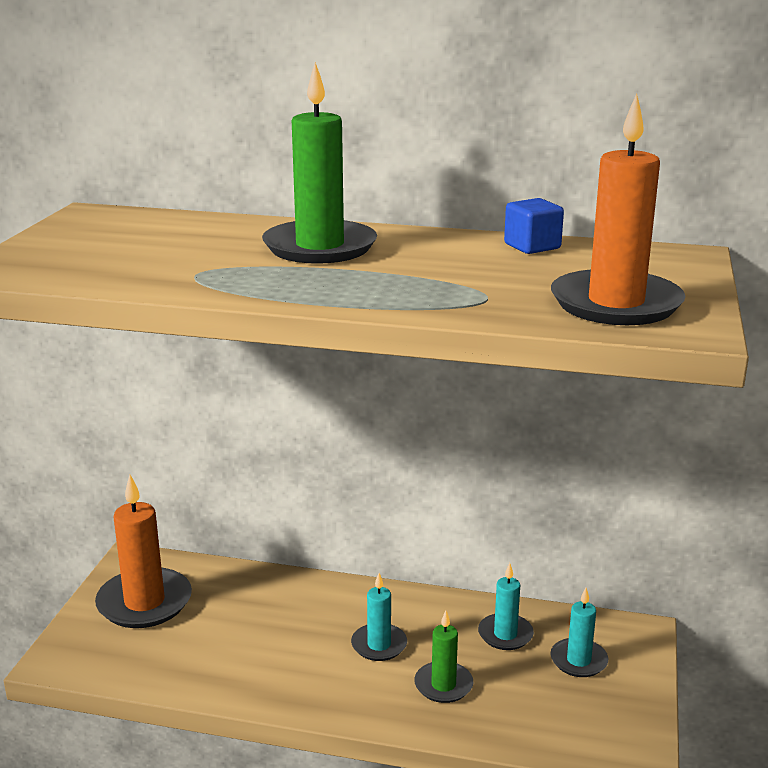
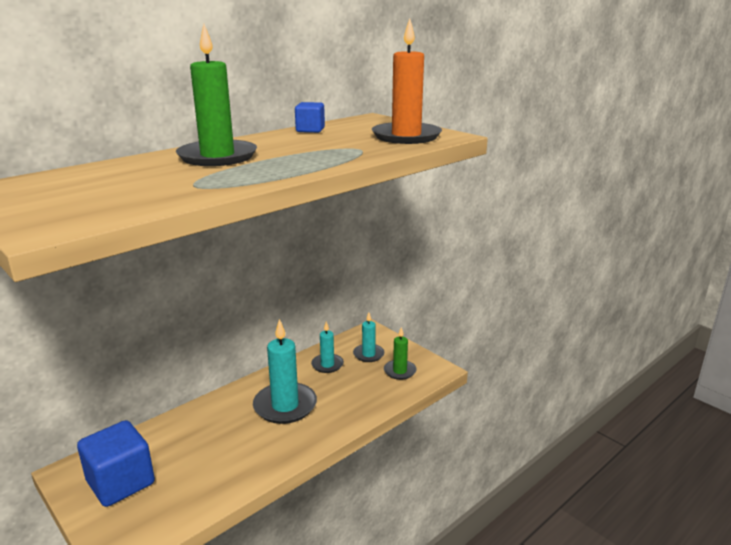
camera: 55 degrees left, 0 degrees up
orange candle [95,475,192,628] -> blue cube [77,420,155,507]
turquoise candle [351,573,407,661] -> turquoise candle [253,319,317,424], size x1.78
green candle [414,611,473,703] -> green candle moved to [384,327,417,380]

